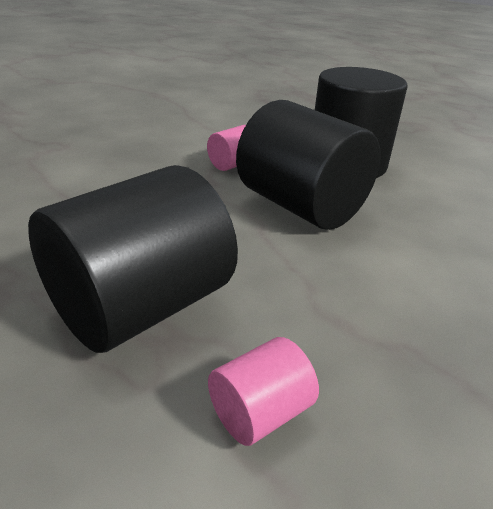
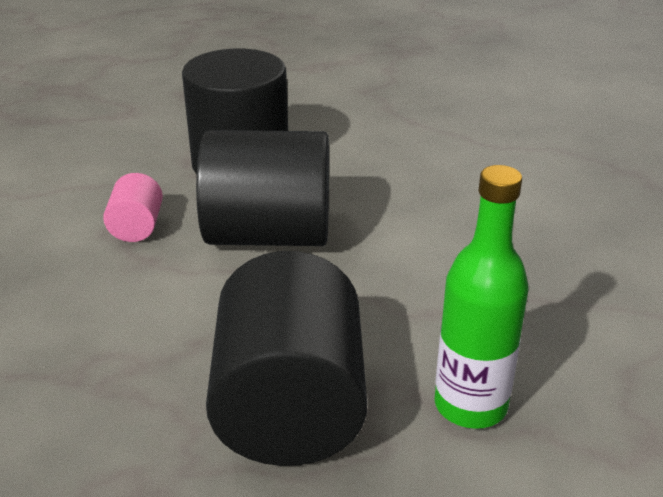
camera: 45 degrees left, 0 degrees up
pink cylinder [208,337,319,446] -> green bottle [434,165,529,429]

